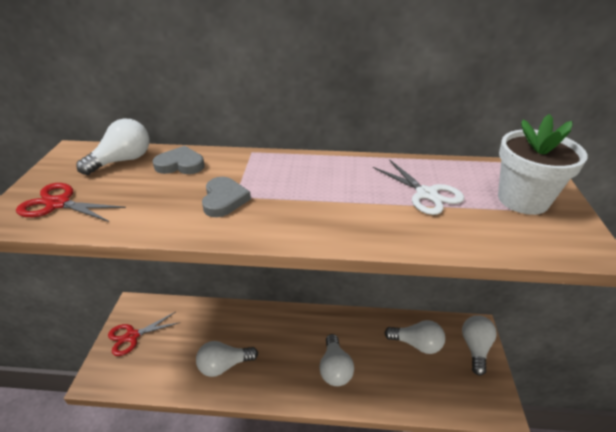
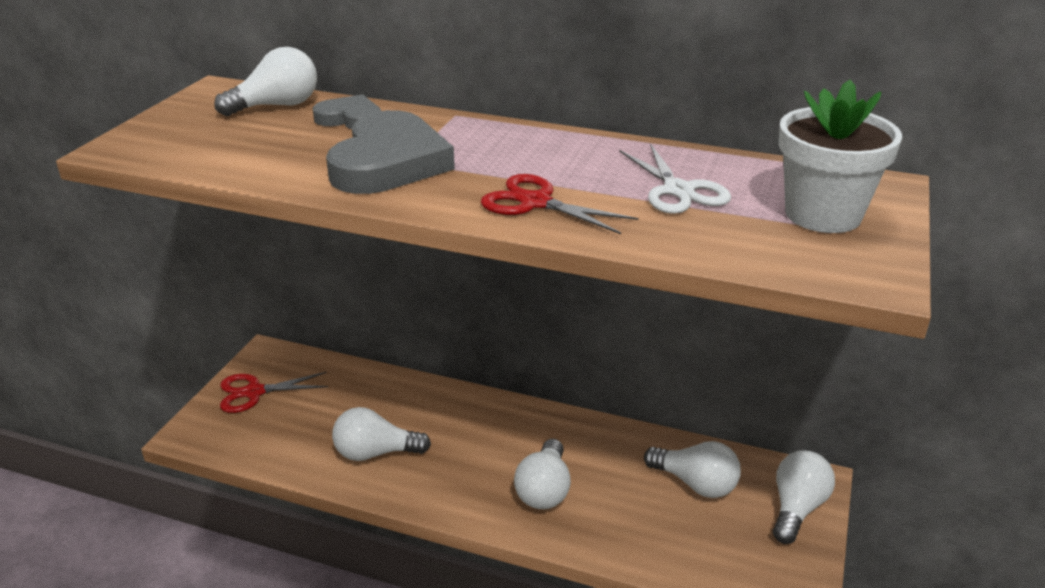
camera: 15 degrees right, 5 degrees down
red scissors [16,183,126,222] -> red scissors moved to [481,174,639,234]
grey heart [202,177,251,217] -> grey heart [326,110,455,194], size x1.82

